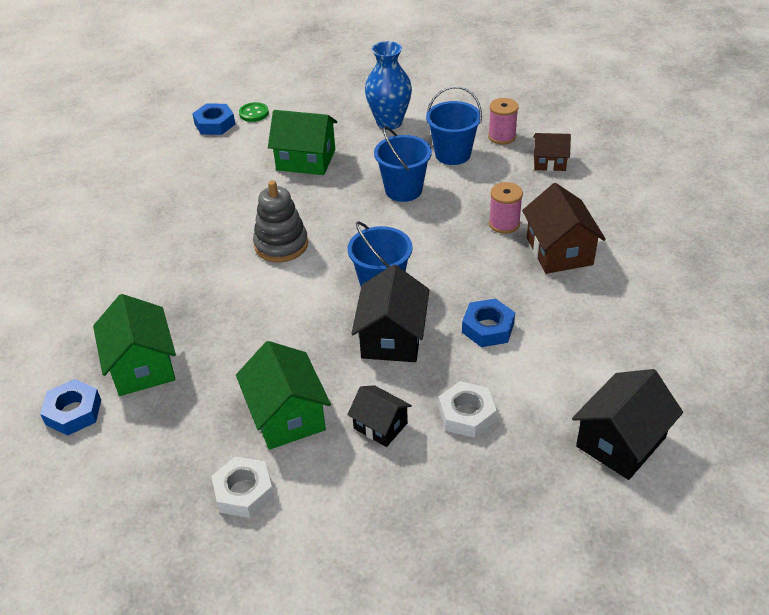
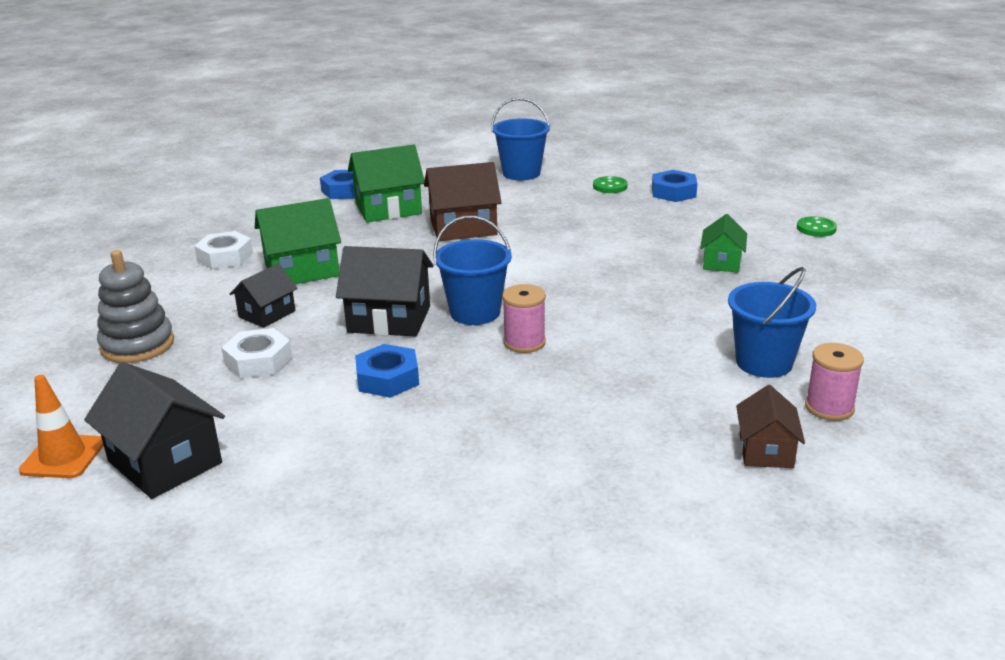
camera: 90 degrees right, 15 degrees down
blue nut [192,104,235,135] -> blue nut moved to [652,170,697,202]
grey stacking toy [253,180,308,262] -> grey stacking toy moved to [97,250,174,363]
green house [268,110,338,175] -> green house [700,214,747,272], size x0.61
blue vase [365,41,412,130] -> none
blue bucket [374,127,432,202] -> blue bucket moved to [491,98,550,180]
pink spool [489,182,523,234] -> pink spool moved to [502,284,546,353]
brown house [522,183,606,274] -> brown house moved to [424,162,502,241]
none -> orange traffic cone [19,375,104,478]
none -> green button [593,176,628,193]

